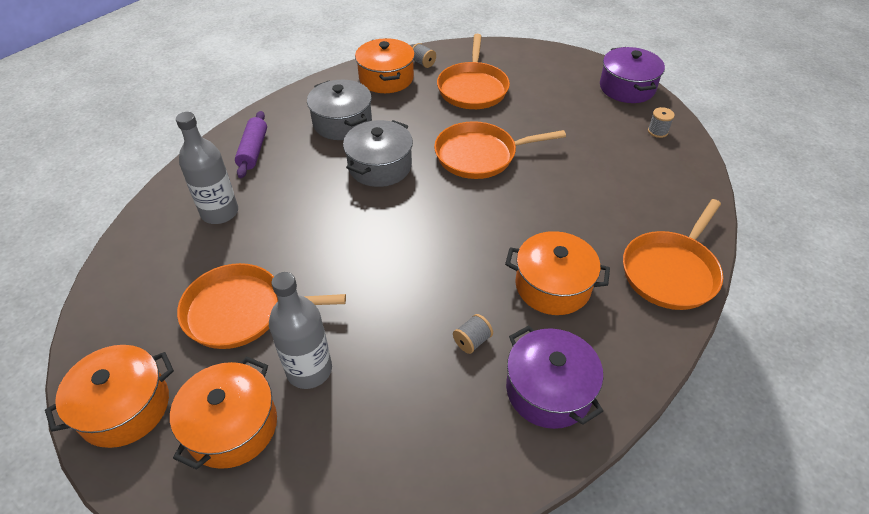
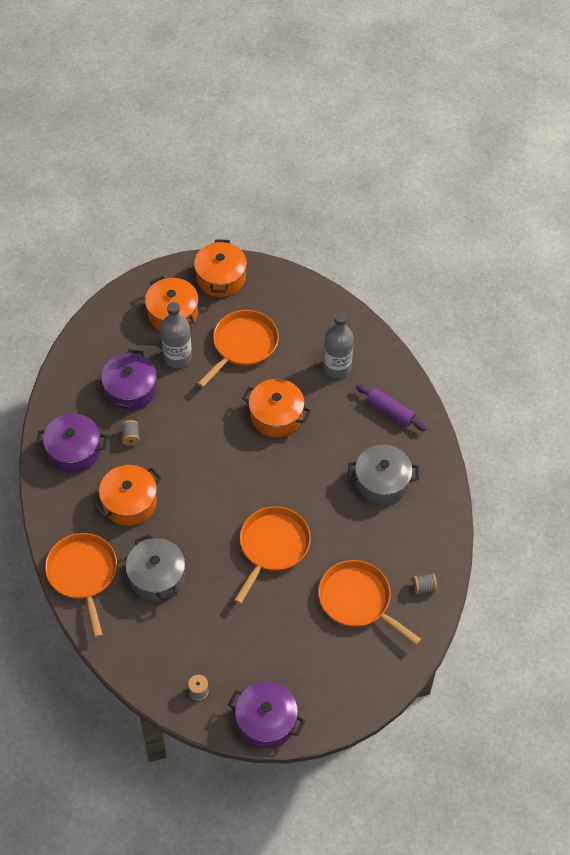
camera: 125 degrees right, 10 degrees up
grey pot [343,120,413,187] -> grey pot moved to [126,534,185,601]
orange pot [355,38,415,93] -> orange pot moved to [242,379,311,437]
none -> purple pot [101,349,157,411]

